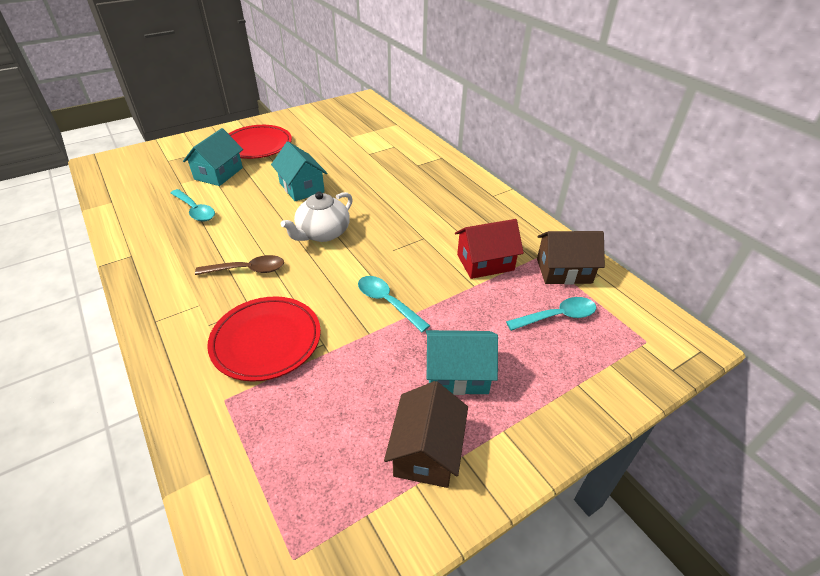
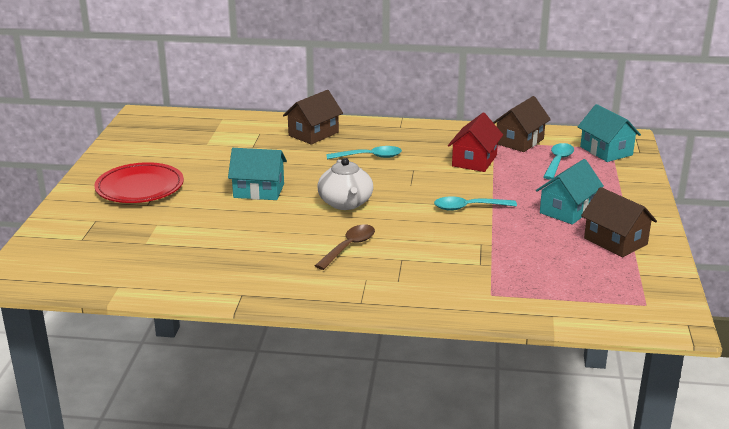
camera: 50 degrees left, 15 degrees down
turquoise spoon [170,189,215,222] -> turquoise spoon moved to [326,146,402,159]
turquoise house [183,128,243,186] -> turquoise house moved to [578,104,641,162]
red plate [207,296,321,382] -> none
none -> brown house [283,90,343,144]

